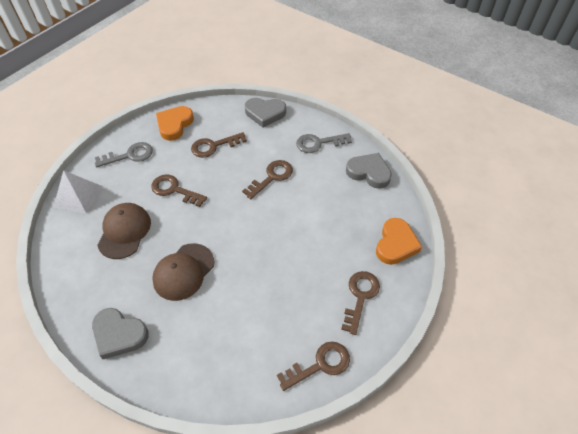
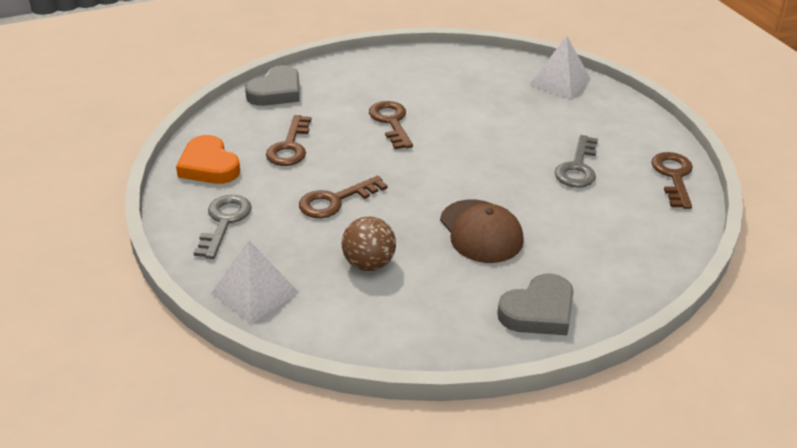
camera: 60 degrees left, 15 degrees down
brown cap [97,203,151,259] -> brown ball [342,217,396,271]
grey key [296,133,352,153] -> grey key moved to [555,135,598,188]
brown key [341,271,380,335] -> none
grey heart [346,153,392,189] -> none
orange heart [376,218,422,265] -> white pyramid [530,36,591,99]

